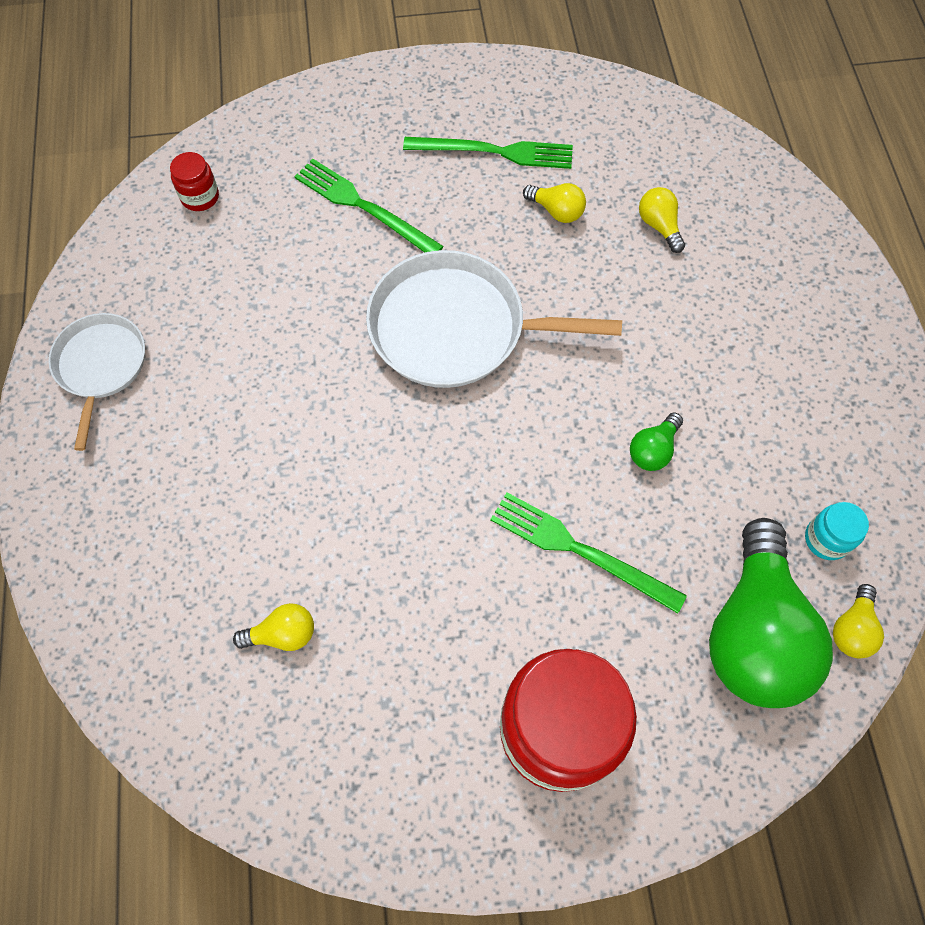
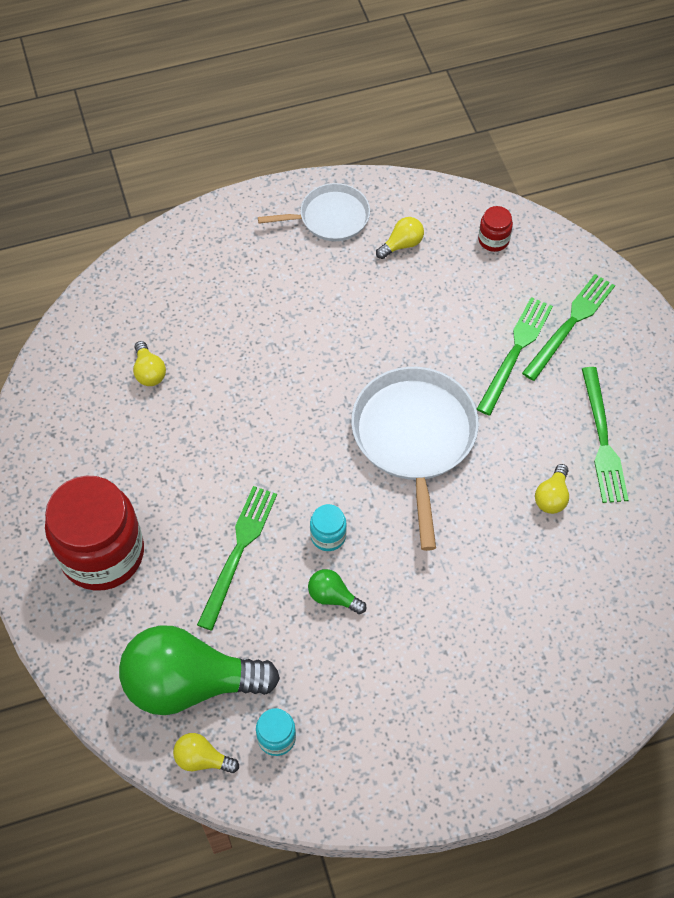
camera: 80 degrees right, 5 degrees down
yellow light bulb [639,187,685,253] -> yellow light bulb moved to [376,217,424,259]
none -> turquoise jar [310,504,347,551]
none -> green fork [522,274,615,381]

